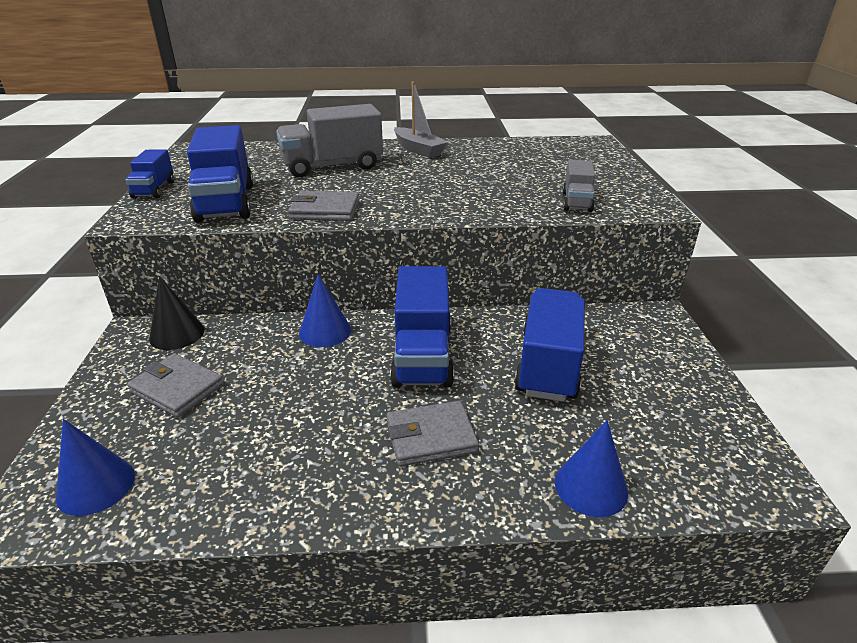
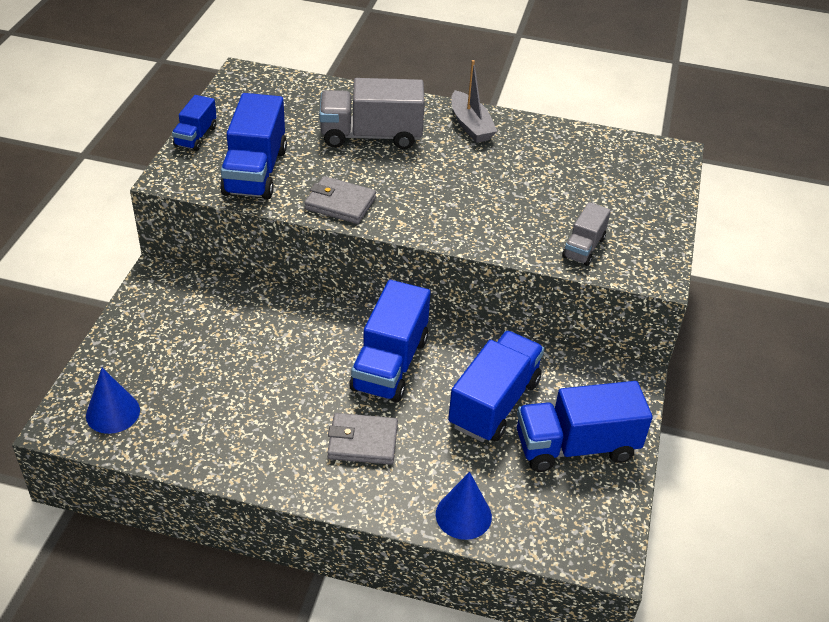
camera: 15 degrees right, 10 degrees up
grey wallet [127,354,224,417] -> none
black cone [149,276,205,350] -> none
blue cone [299,274,351,347] -> none
none -> blue truck [517,381,653,472]

